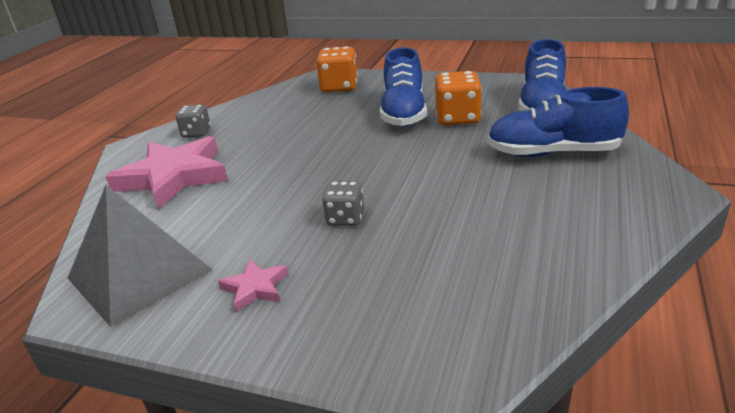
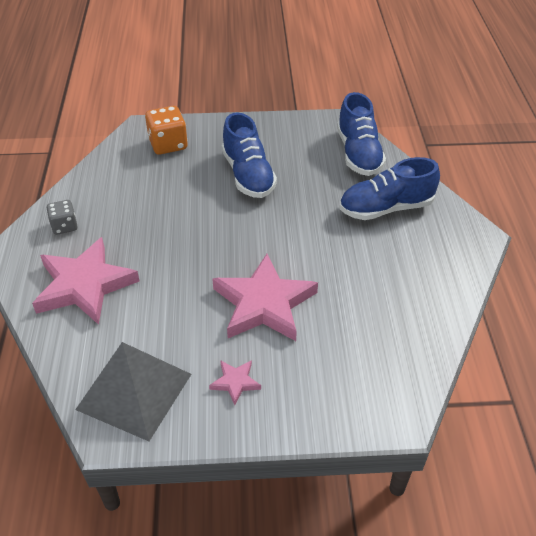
camera: 25 degrees left, 15 degrees up
grey dice [322,181,364,226] -> pink star [212,254,318,341]
orange dice [434,71,482,125] -> none

